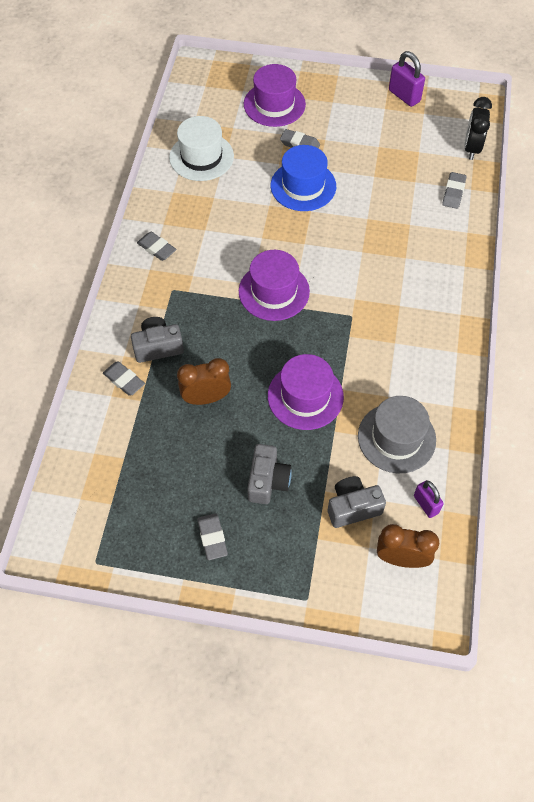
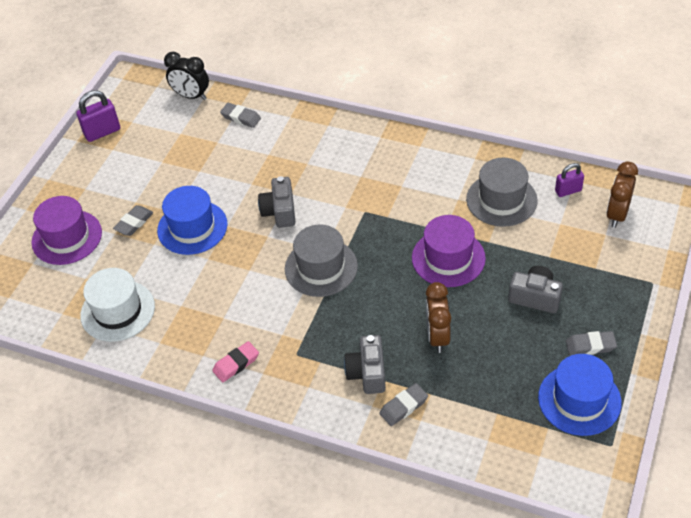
camera: 75 degrees left, 10 degrees down
grey eraser [137,232,176,261] -> pink eraser [212,341,259,382]
purple hat [239,250,310,321] -> grey hat [285,224,358,297]
grey camera [328,476,386,528] -> grey camera moved to [258,176,296,228]
none -> blue hat [538,354,622,436]

